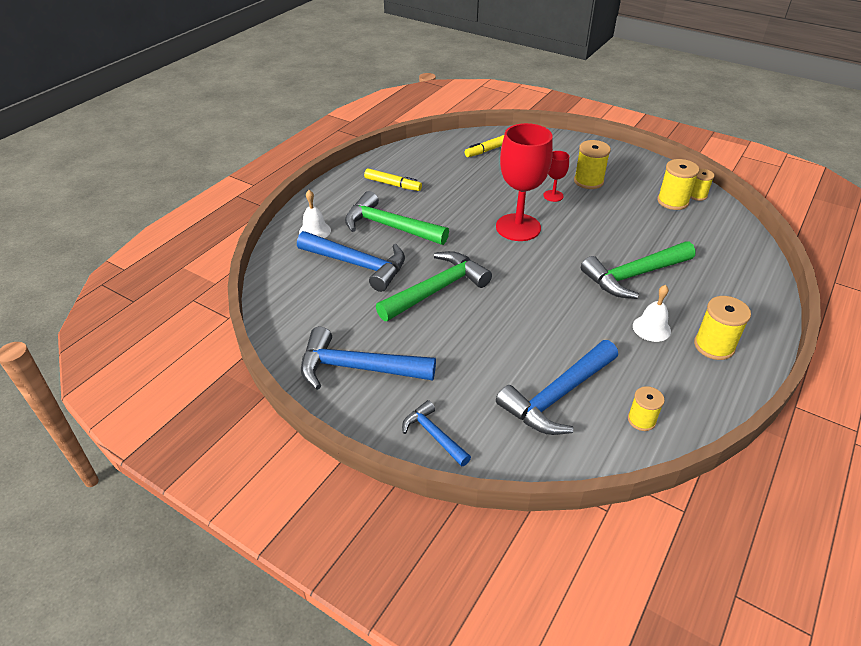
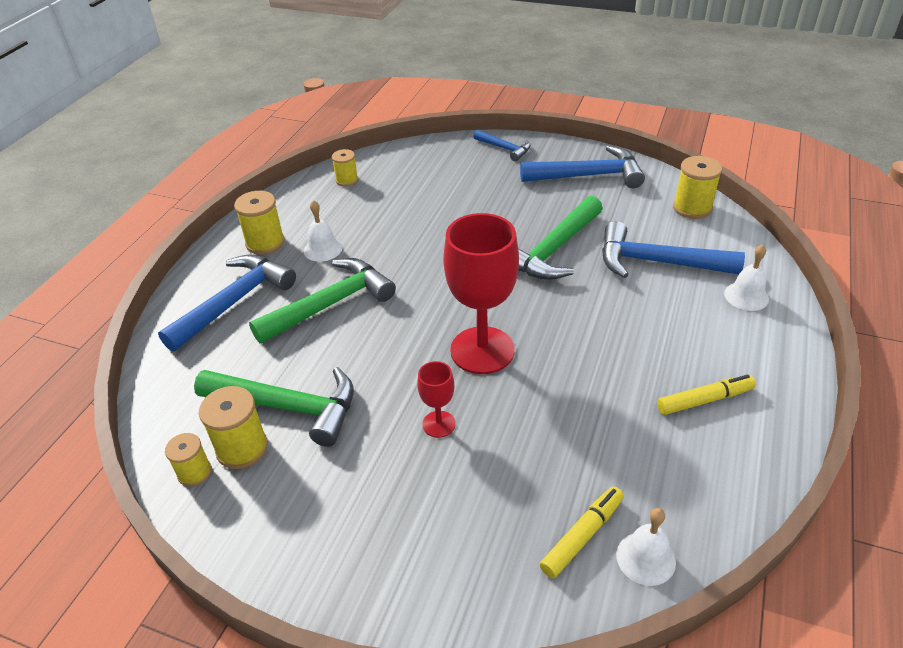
camera: 170 degrees right, 0 degrees up
green hammer [345,191,449,245] -> green hammer moved to [194,367,354,447]
yellow marker [364,168,422,191] -> yellow marker turned 150 degrees clockwise [657,375,756,415]
blue hammer [496,340,618,435] -> blue hammer moved to [158,255,296,352]
yellow spool [574,140,611,189] -> yellow spool moved to [673,156,722,219]
none -> white bell [616,508,676,586]

